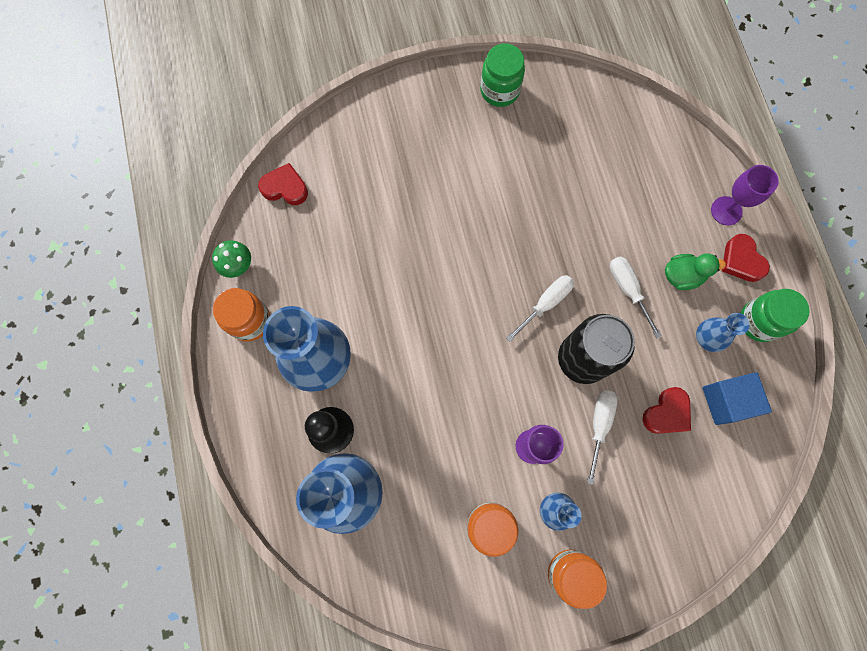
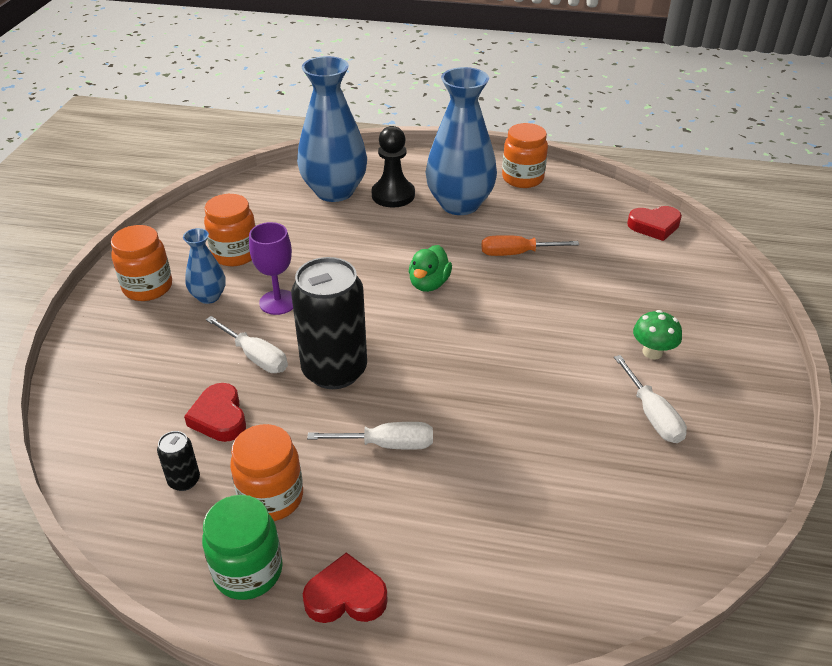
camera: 115 degrees right, 35 degrees down
green mushroom [212,240,251,278] -> green mushroom moved to [633,310,682,360]
red heart [258,163,308,205] -> red heart turned 45 degrees clockwise [627,206,682,241]
green jar [480,43,525,107] -> none
white screwdriver [506,275,574,342] -> white screwdriver moved to [614,355,687,443]
green duck [665,253,726,290] -> green duck moved to [409,245,452,292]
blue vase [696,313,749,352] -> orange jar [230,424,303,521]
blue cube [702,372,772,425] -> black can [157,431,200,491]
purple goblet [711,165,779,226] -> none
none -> orange screwdriver [482,235,579,256]

